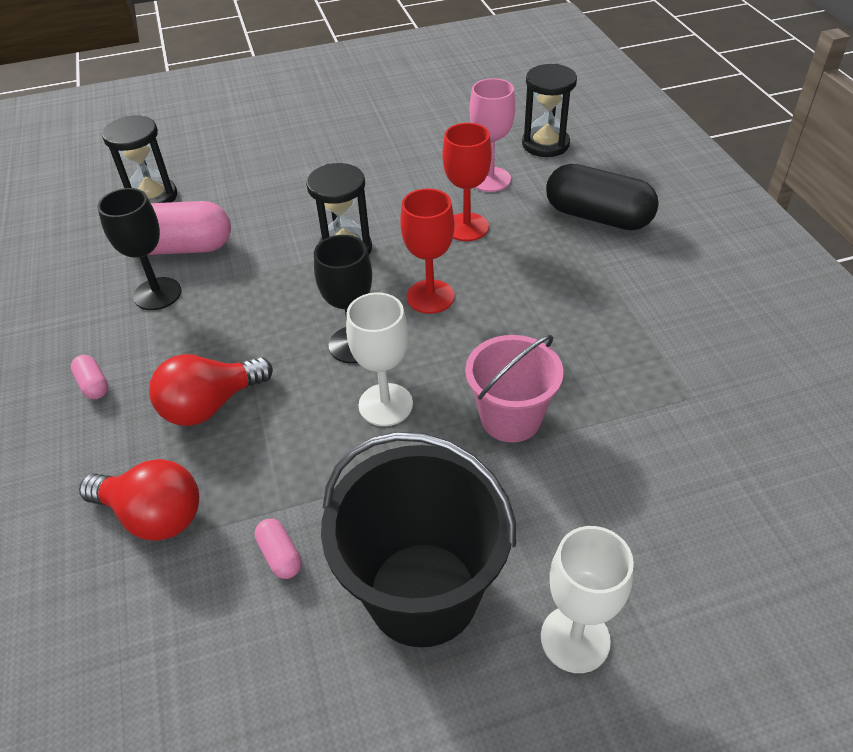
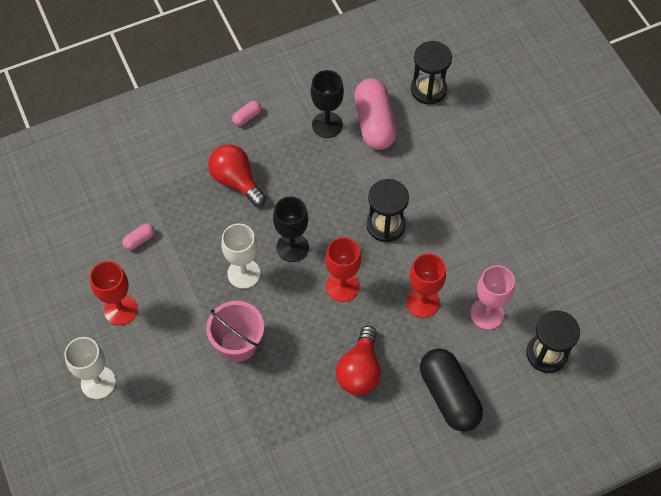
camera: 80 degrees right, 15 degrees up
red light bulb [79,459,199,541] -> red light bulb moved to [336,326,381,395]
black bucket [321,431,516,647] -> red goblet [90,261,138,325]
black capsule [546,164,659,230] -> black capsule turned 45 degrees counterclockwise [420,349,483,432]

